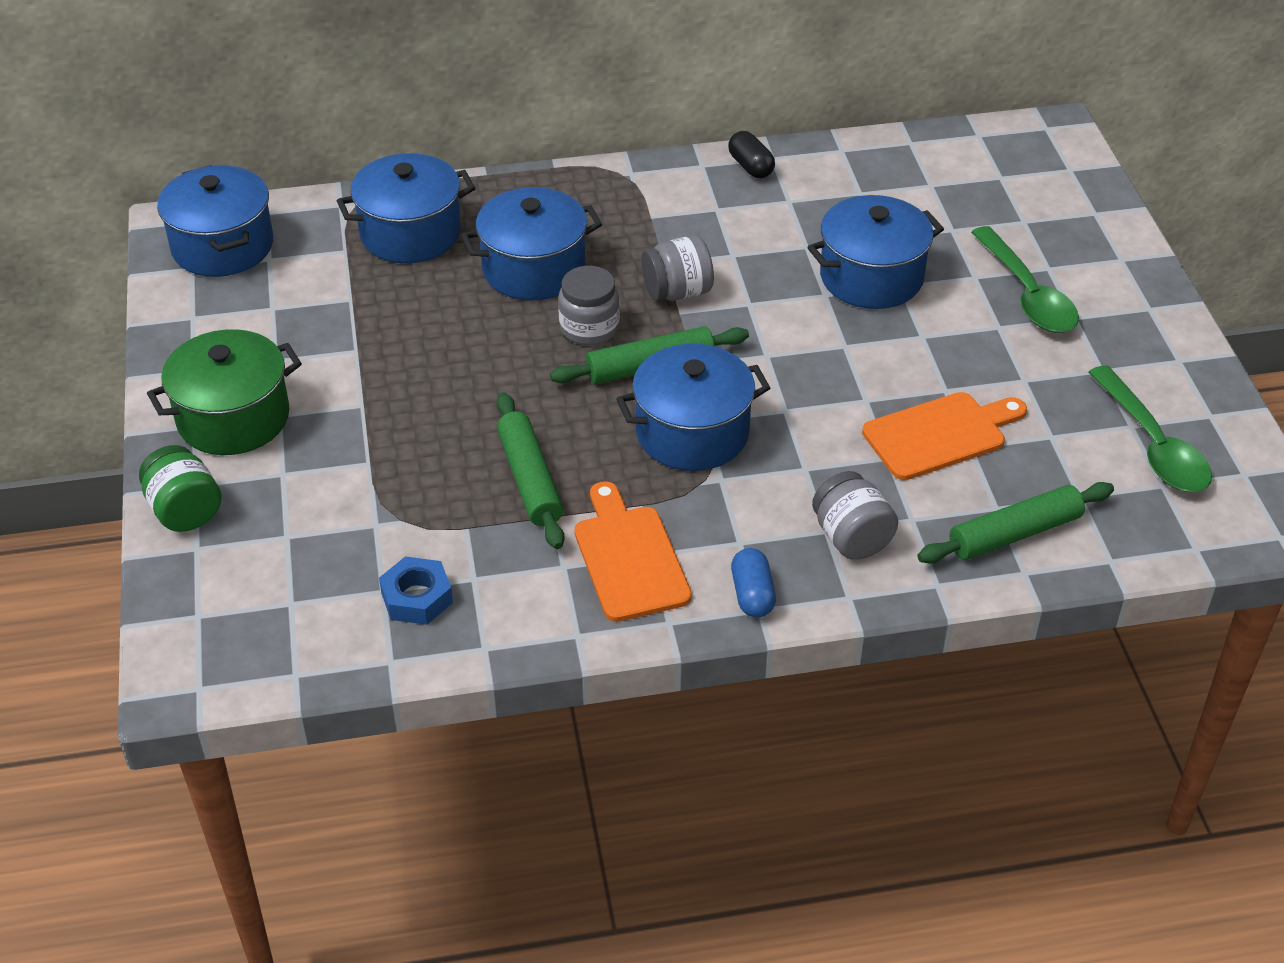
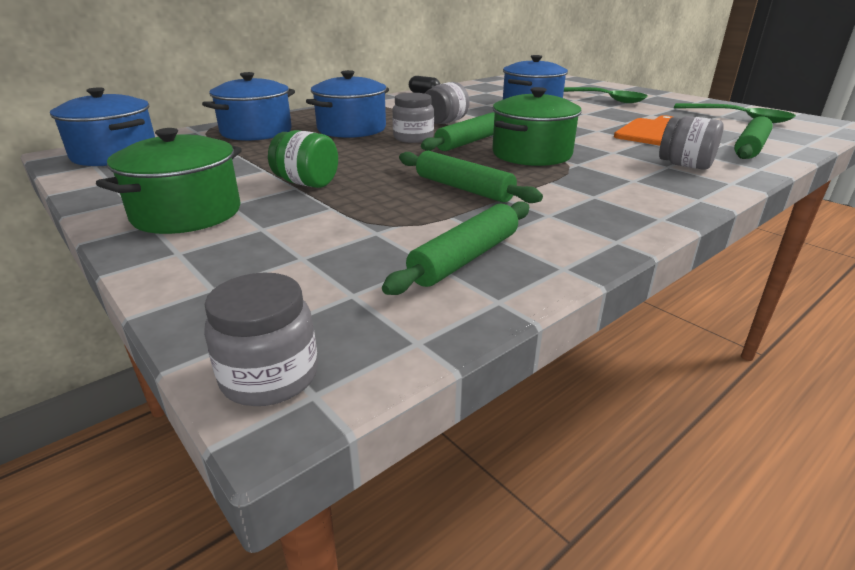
camera: 30 degrees left, 15 degrees down
green jar [139,445,222,532] -> green jar moved to [268,130,338,188]
blue nut [379,556,453,625] -> green rolling pin [382,201,529,295]
orange cutting board [574,481,692,622] -> none
blue pot [616,344,770,471] -> green pot [492,87,582,166]
blue capsule [731,548,776,618] -> none
none -> grey jar [204,273,318,406]

